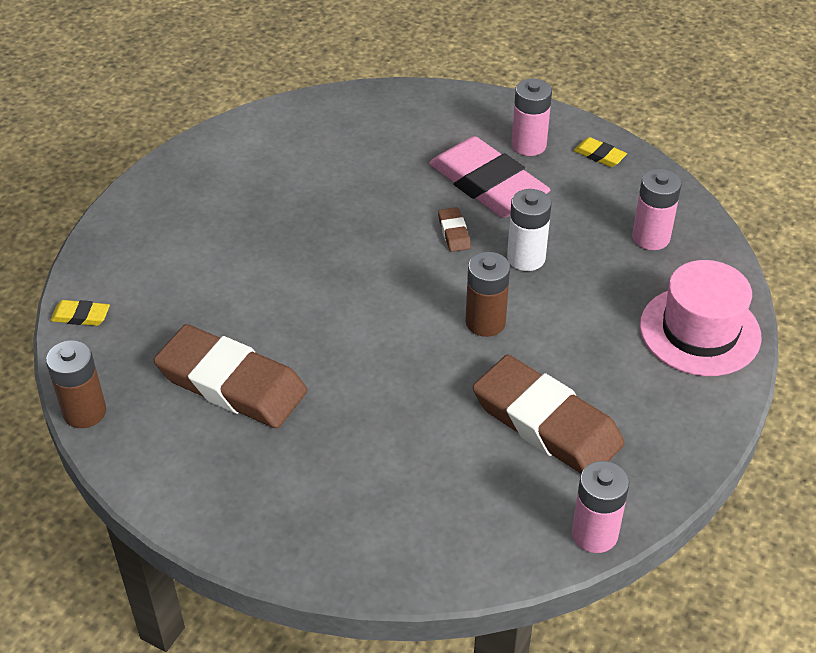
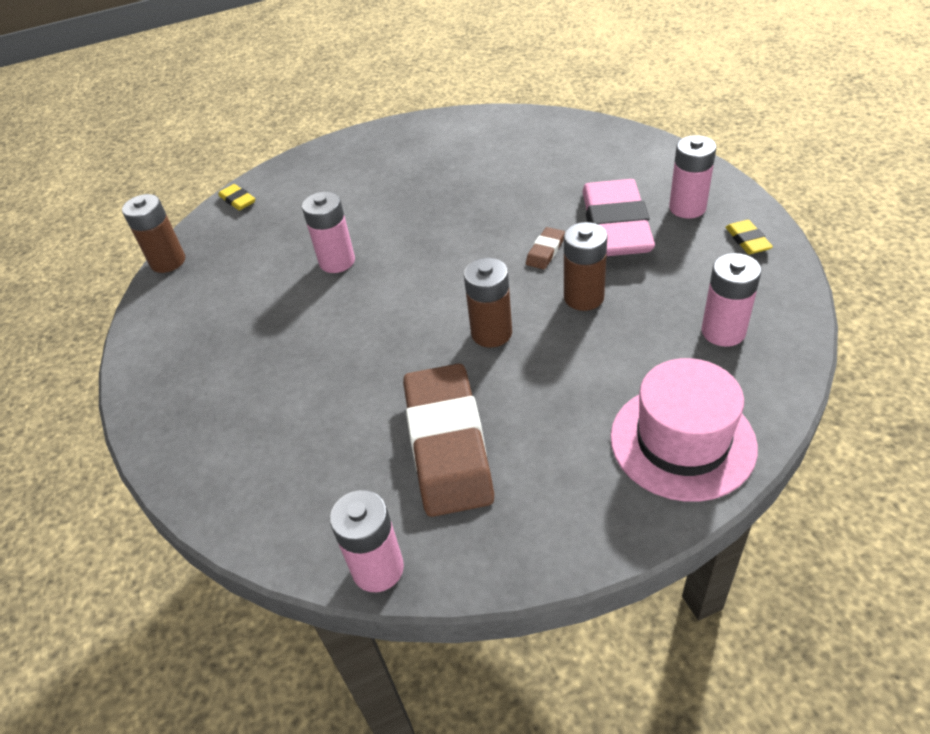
camera: 45 degrees right, 0 degrees up
brown eraser [154,324,307,428] -> none
white battery [507,189,551,271] -> brown battery [564,222,607,311]
none -> pink battery [302,192,355,273]

